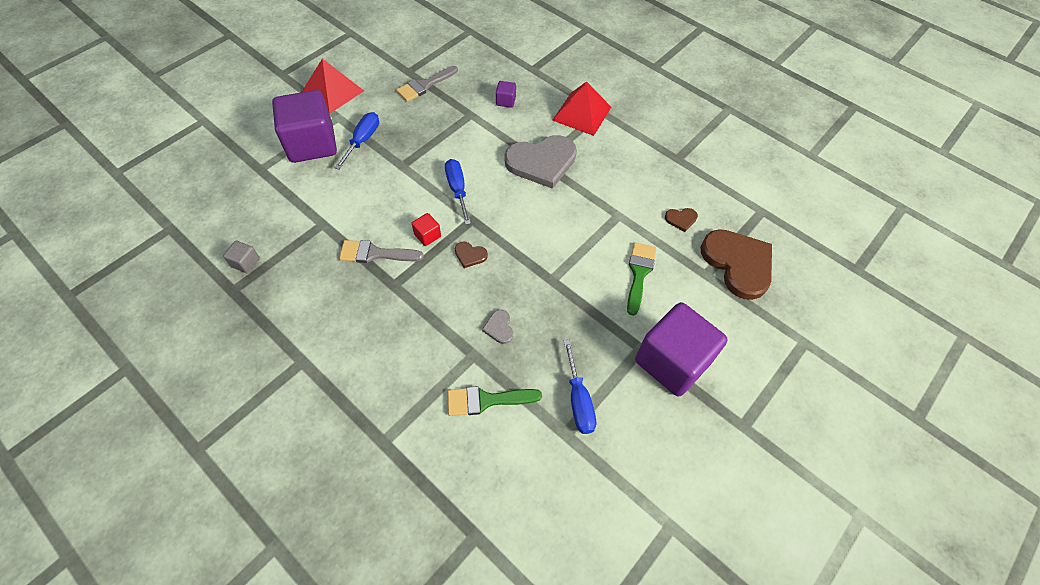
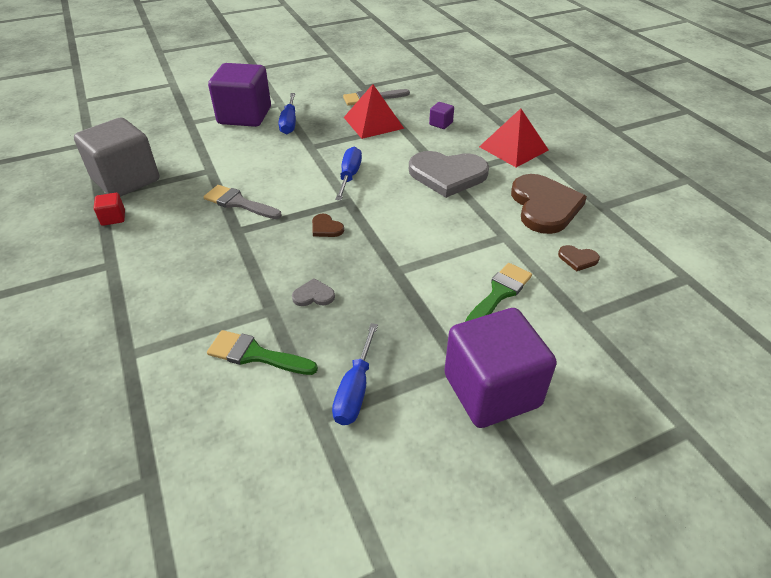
camera: 25 degrees right, 15 degrees down
grey cube [223,241,260,273] -> grey cube [74,118,159,197], size x2.49
red pyramid [302,59,364,114] -> red pyramid moved to [343,84,404,139]
blue screwdriver [335,112,379,170] -> blue screwdriver turned 135 degrees clockwise [278,93,296,134]
red cube [412,213,441,246] -> red cube moved to [94,193,125,226]
grey heart [482,310,513,344] -> grey heart turned 75 degrees clockwise [292,278,335,306]
brown heart [701,229,772,300] -> brown heart moved to [511,174,587,234]

